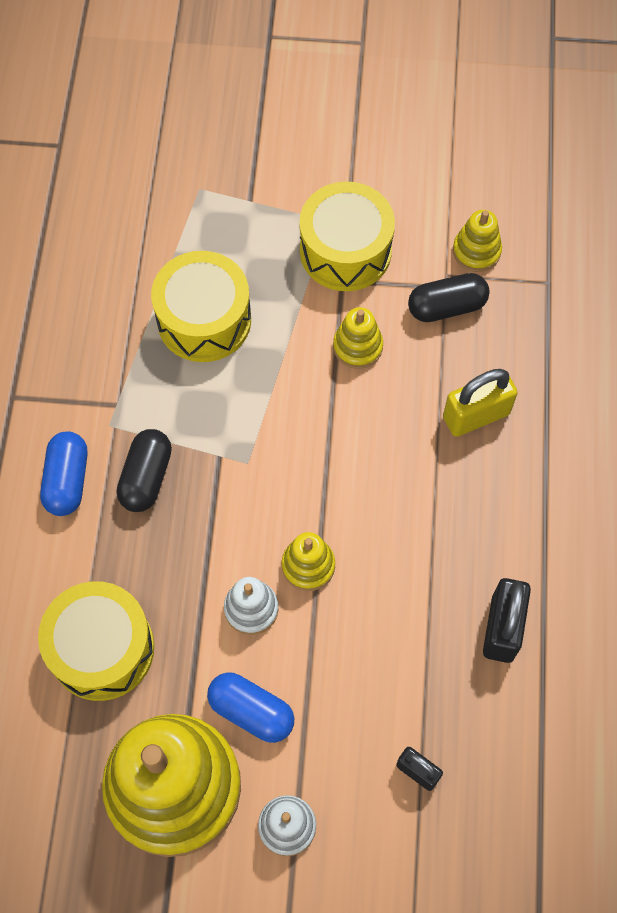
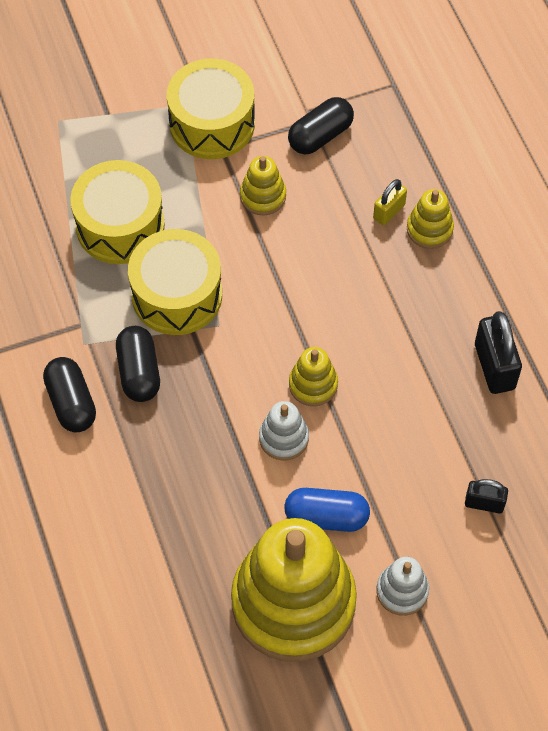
camera: 25 degrees left, 5 degrees down
yellow drum [38,581,154,701] -> yellow drum moved to [128,229,222,335]
blue capsule [40,431,87,516] -> black capsule [43,357,96,432]
yellow padlock [443,369,518,437] -> yellow padlock [373,179,407,225], size x0.60
yellow stacking toy [453,210,502,272] -> yellow stacking toy moved to [407,189,454,249]

